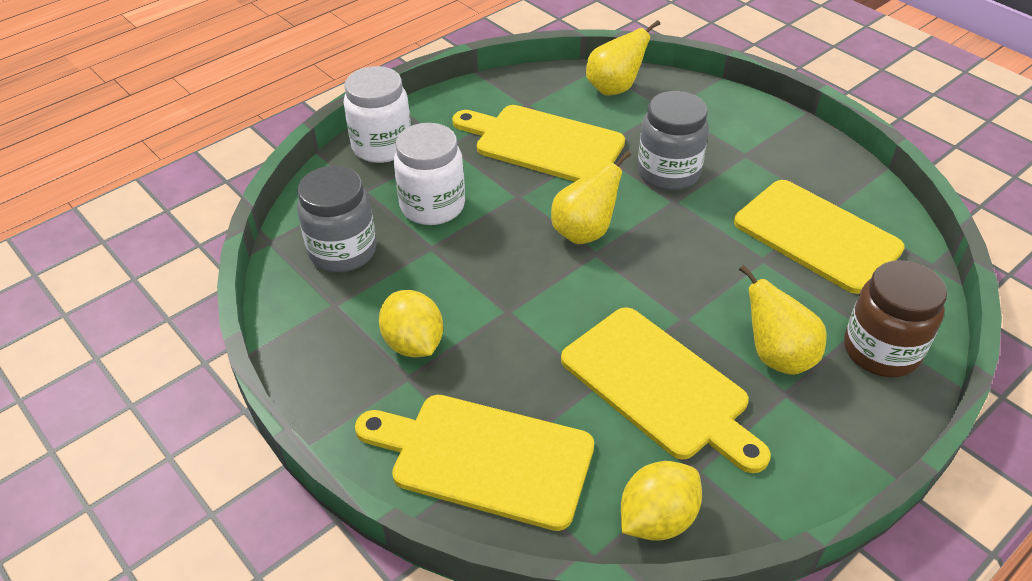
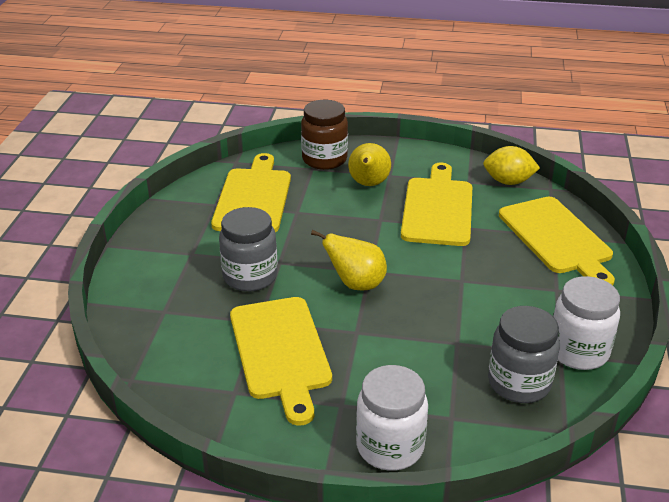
camera: 130 degrees left, 10 degrees down
yellow lemon [379,290,443,358] -> none
white jar [394,123,465,225] -> white jar moved to [553,276,620,370]
yellow pear [586,20,660,95] -> none

